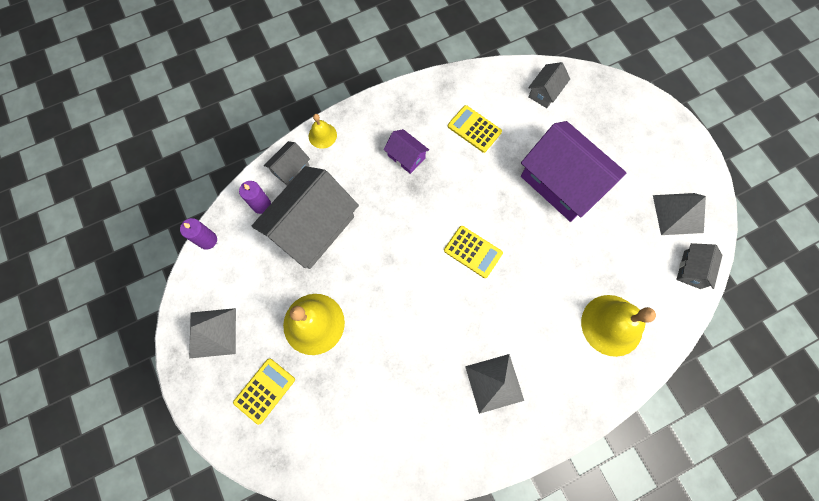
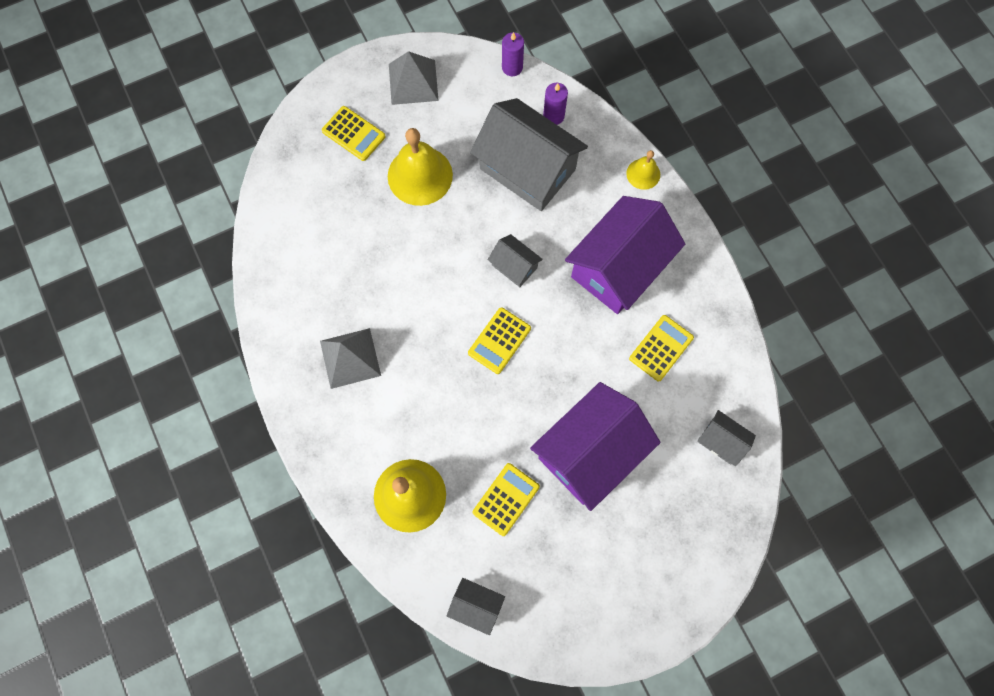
camera: 90 degrees right, 0 degrees up
grey house [264,141,310,186] -> grey house moved to [488,234,543,287]
purple house [383,129,429,174] -> purple house [565,196,685,314], size x2.16
grey pyramid [653,193,706,235] -> none
none -> yellow calculator [472,463,540,536]

